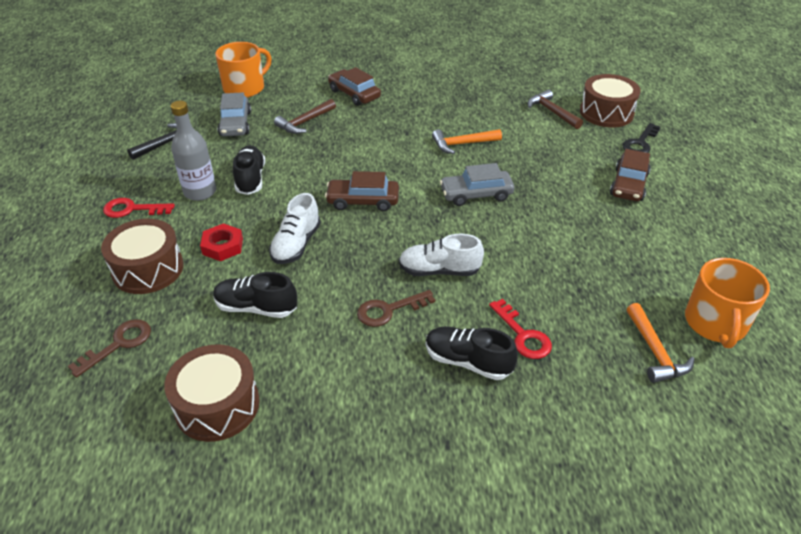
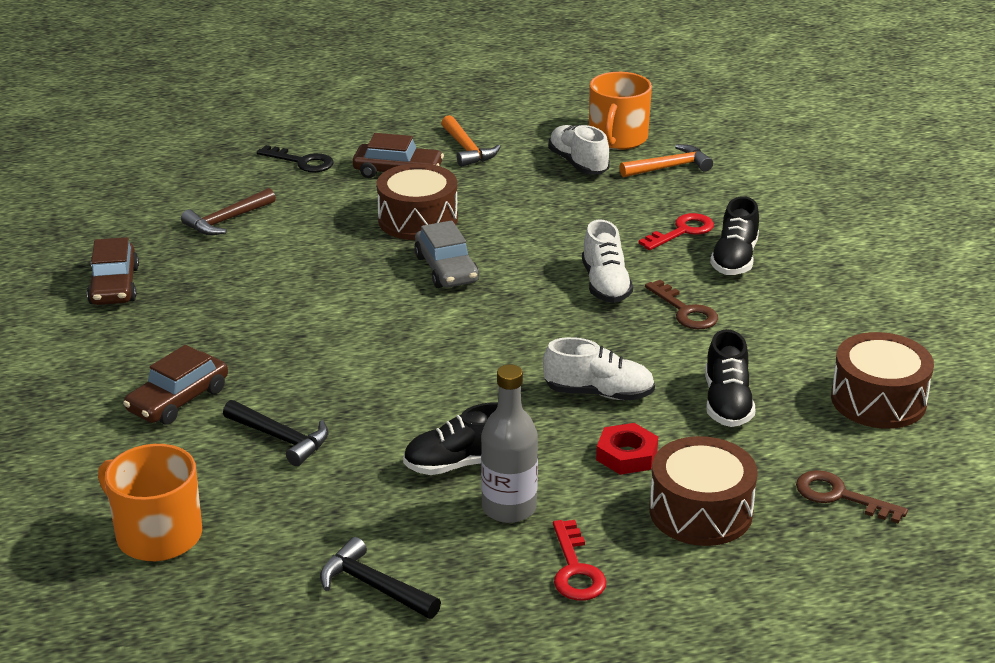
camera: 100 degrees left, 10 degrees down
grey car [218,92,251,136] -> none
brown hammer [274,99,336,134] -> black hammer [223,400,328,466]
brown car [325,171,399,211] -> brown car moved to [87,237,139,305]
orange hammer [432,129,502,154] -> orange hammer moved to [441,115,501,167]
brown drum [580,74,641,127] -> brown drum moved to [376,163,458,240]
orange mug [685,258,770,348] -> orange mug turned 105 degrees clockwise [589,72,652,150]
none -> white shoe [548,125,610,174]

